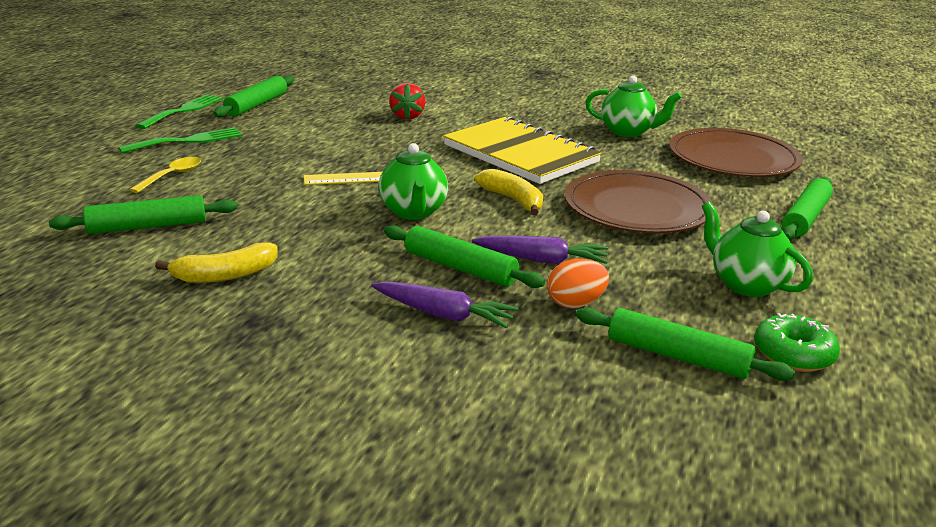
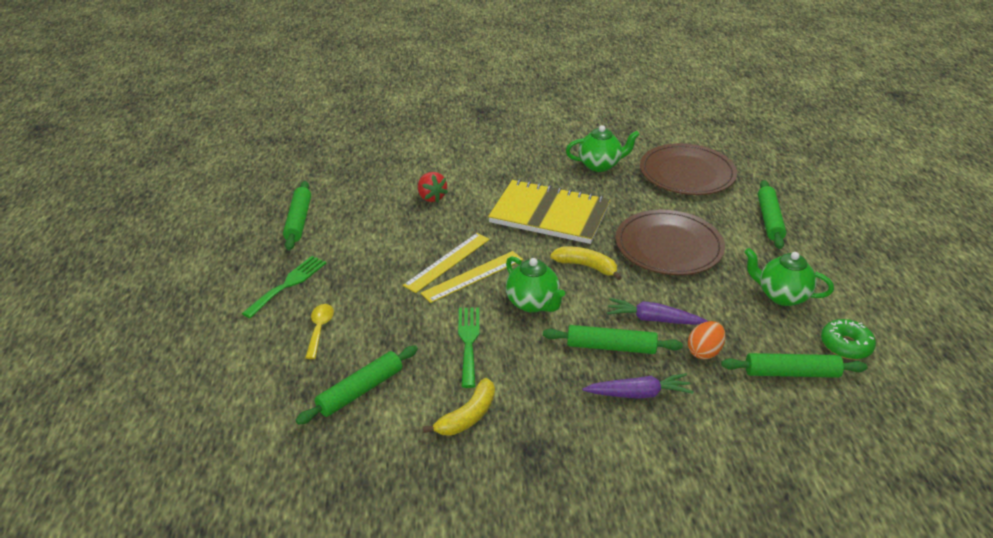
camera: 25 degrees left, 10 degrees up
green fork [135,94,223,129] -> green fork moved to [458,308,480,388]
purple carrot [472,235,608,264] -> purple carrot turned 150 degrees counterclockwise [607,298,707,325]
none -> yellow ruler [403,233,490,293]

